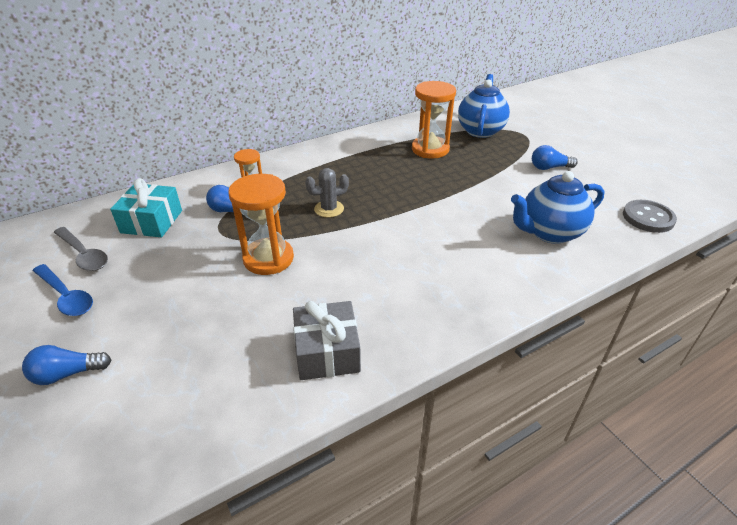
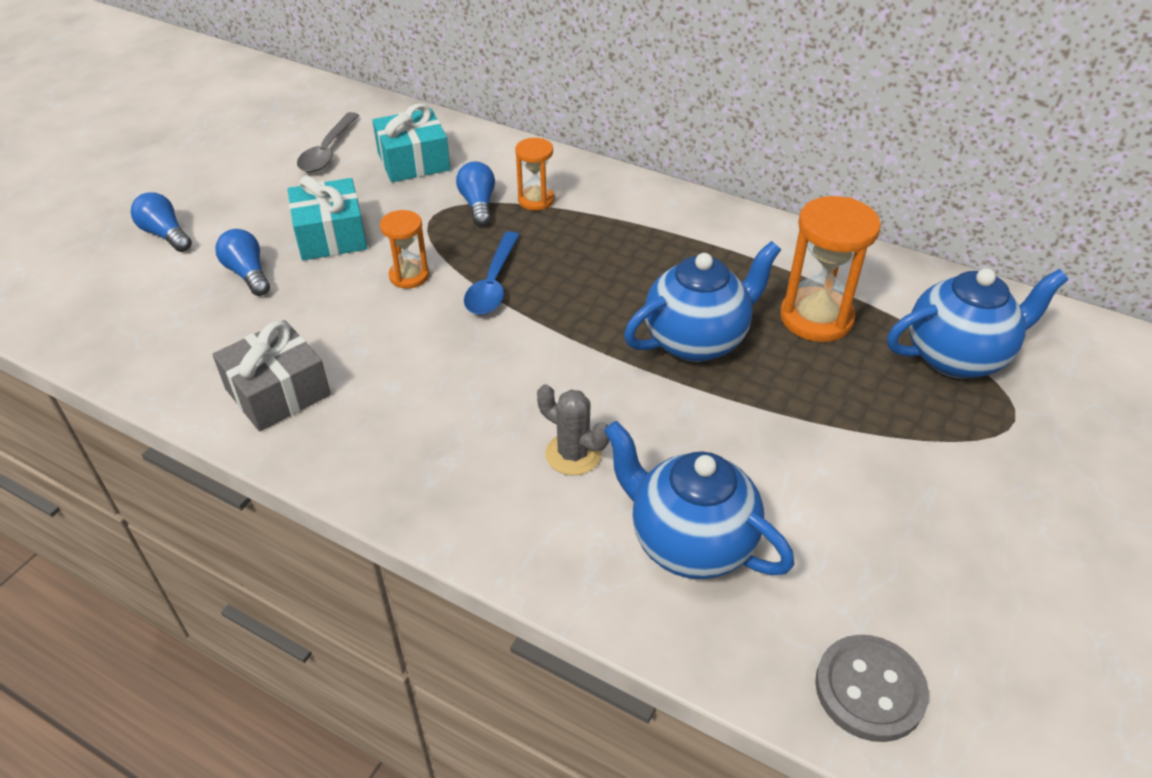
camera: 60 degrees right, 5 degrees up
blue spoon [33,264,93,316] -> blue spoon moved to [464,231,520,315]
orange hourglass [228,174,294,275] -> orange hourglass [380,210,429,288], size x0.57
grey cactus [305,168,349,218] -> grey cactus moved to [537,384,610,475]
blue light bulb [532,145,578,170] -> blue light bulb moved to [215,229,270,296]
none -> turquoise gift [288,176,367,261]
none -> blue teapot [624,241,781,362]

